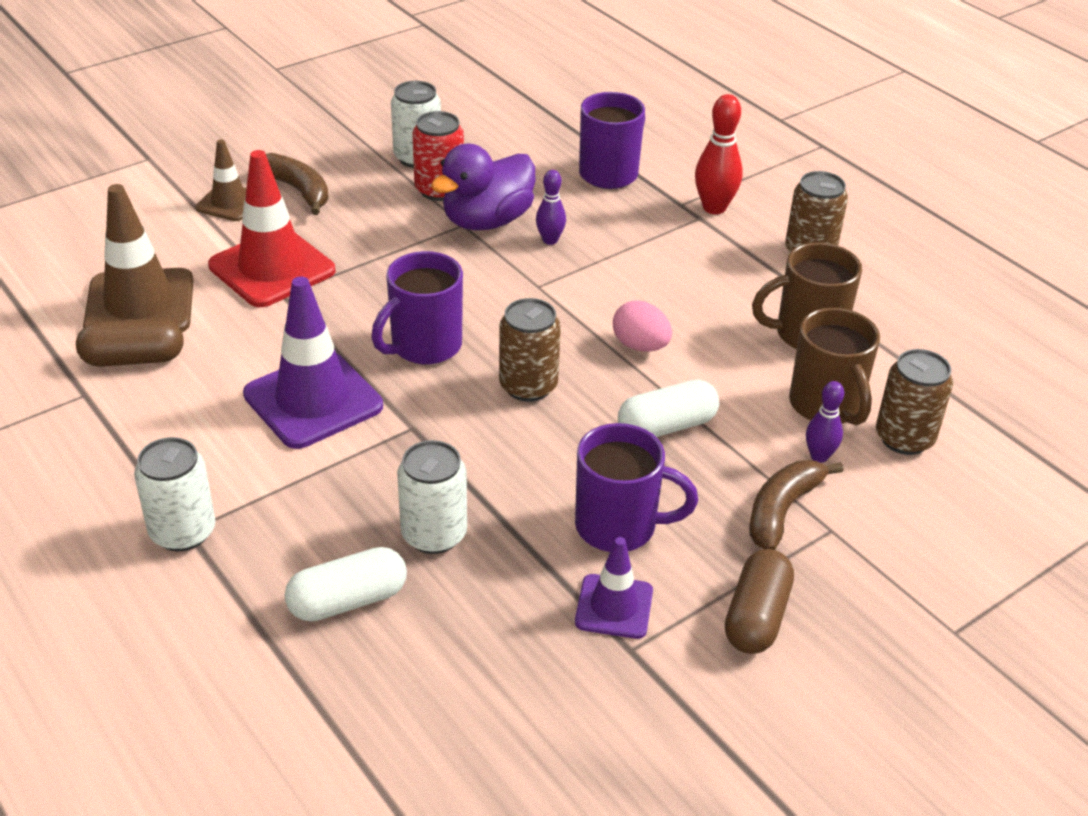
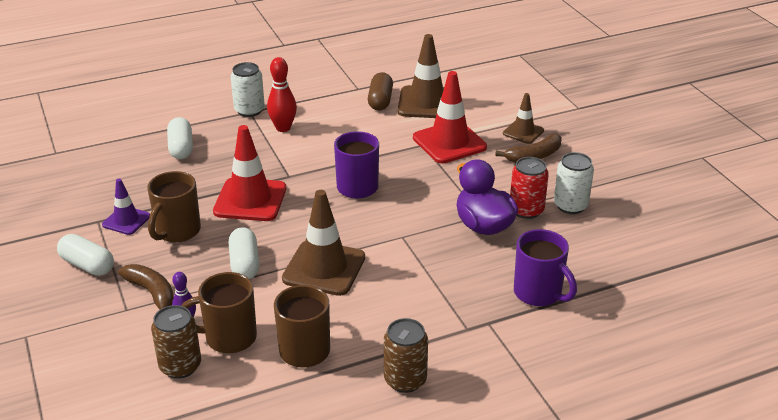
camera: 105 degrees right, 5 degrees down
purple traffic cone [243,276,383,449] -> none
white can [397,440,467,554] -> none
brown can [499,298,561,402] -> none
purple bowling pin [536,170,566,245] -> none
purple mug [575,423,698,552] -> brown mug [147,171,201,242]
pink egg [613,301,672,352] -> brown traffic cone [282,190,365,296]
red bowling pin [695,94,743,214] -> red bowling pin moved to [267,57,297,132]
brown capsule [725,549,794,654] -> white capsule [57,234,114,276]
none -> red traffic cone [213,125,286,221]

